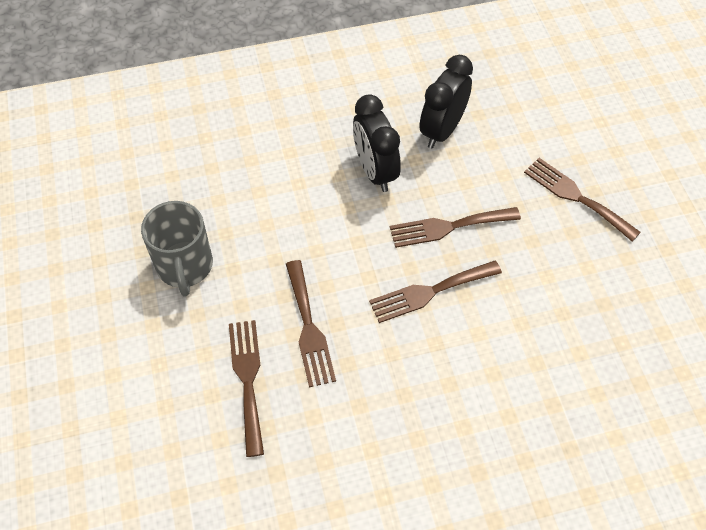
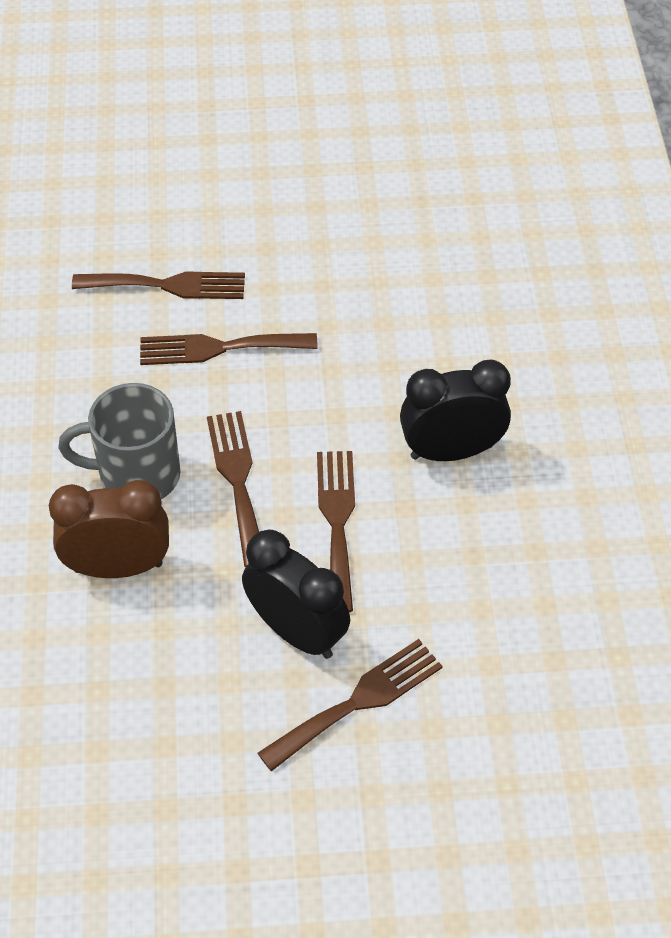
camera: 100 degrees right, 5 degrees down
grey mug [141,201,213,297] -> grey mug moved to [58,383,181,499]
black clock [419,55,473,148] -> black clock moved to [242,529,350,659]
none -> brown clock [49,480,169,578]

